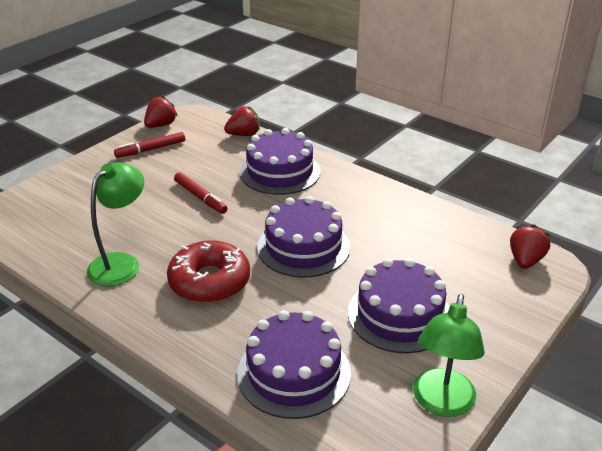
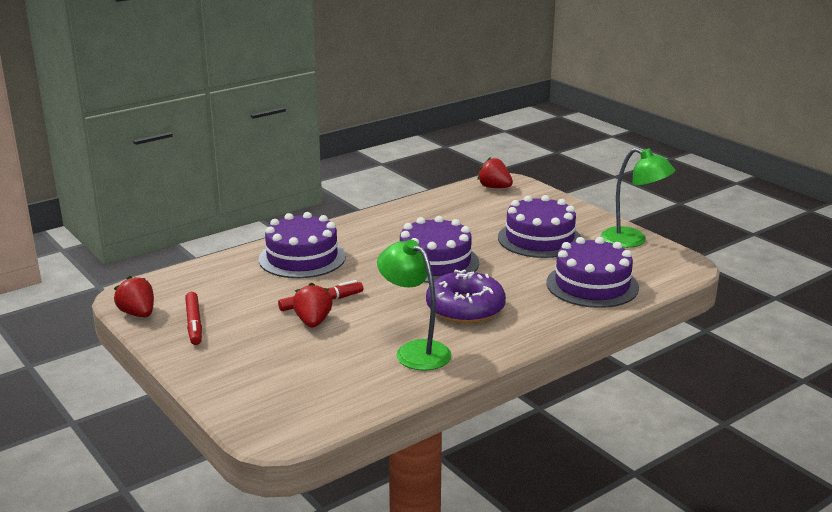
camera: 75 degrees left, 10 degrees down
red donut [167,241,250,303] -> purple donut [426,269,506,323]
red strawberry [224,106,260,136] -> red strawberry moved to [292,282,332,328]

